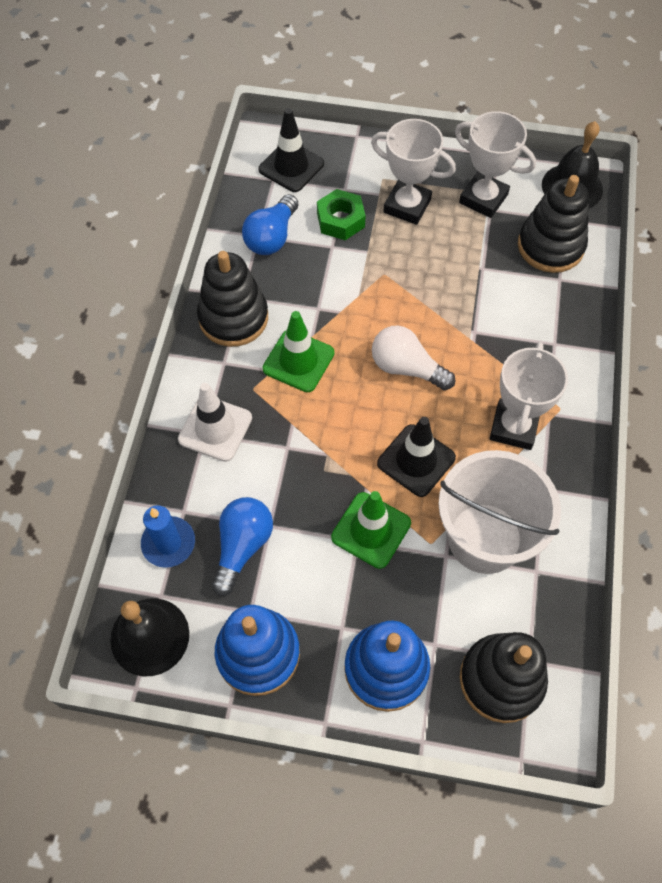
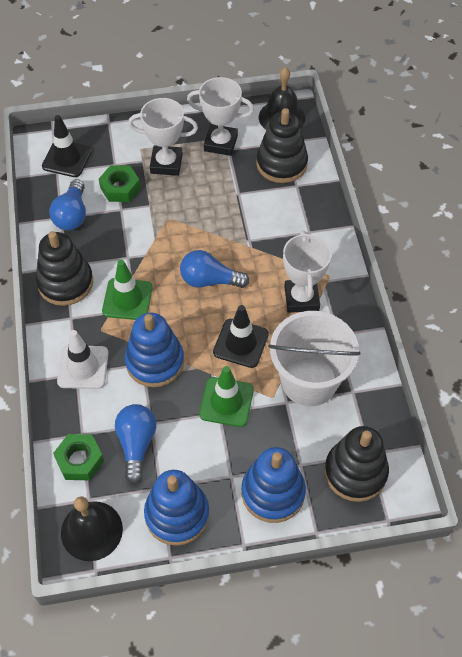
camera: 20 degrees left, 5 degrees down
blue candle [141,505,195,568] -> green nut [53,434,104,480]
white light bulb [372,326,455,390] -> blue light bulb [180,250,249,288]
none -> blue stacking toy [125,313,184,387]

